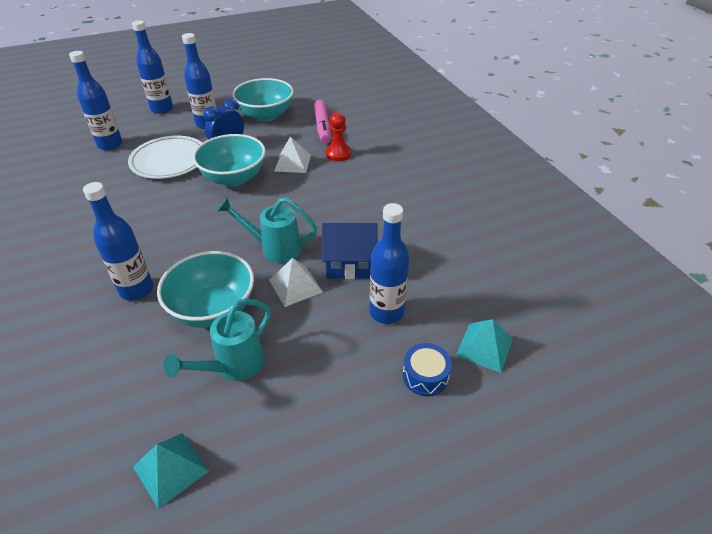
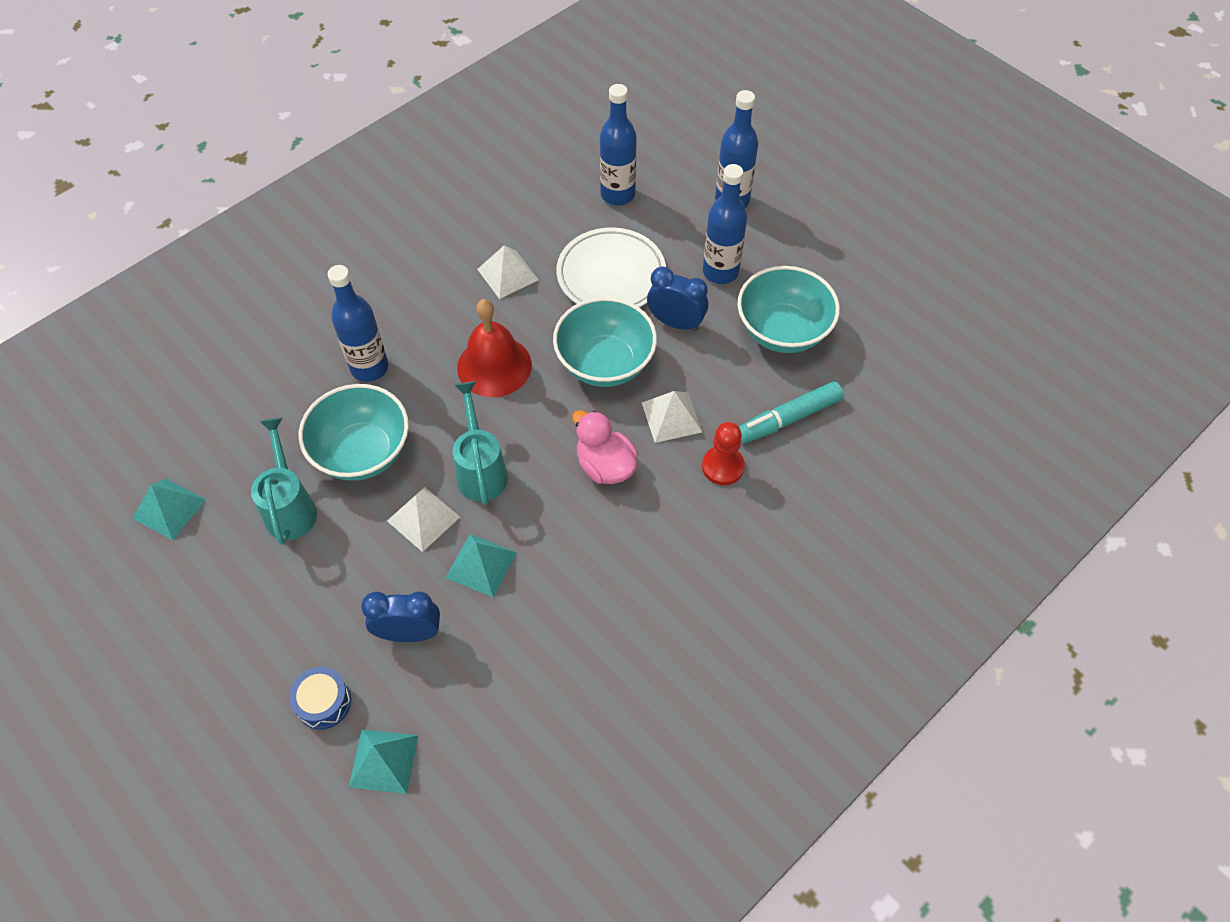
camera: 70 degrees right, 15 degrees up
turquoise watering can [163,298,271,381] -> turquoise watering can turned 60 degrees clockwise [251,417,317,545]
pink marker [314,100,331,144] -> turquoise marker [738,381,844,444]
blue house [322,223,378,279] -> turquoise pyramid [446,534,517,597]
blue bottle [370,203,410,324] -> blue clock [361,591,440,642]
none -> red bell [457,299,532,397]
none -> white pyramid [477,245,539,299]
none -> pink duck [572,410,638,484]

